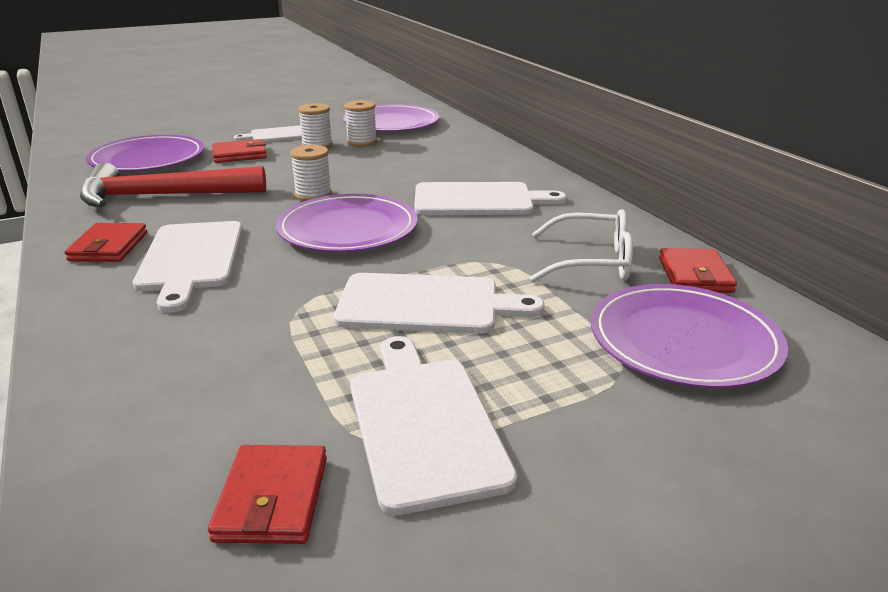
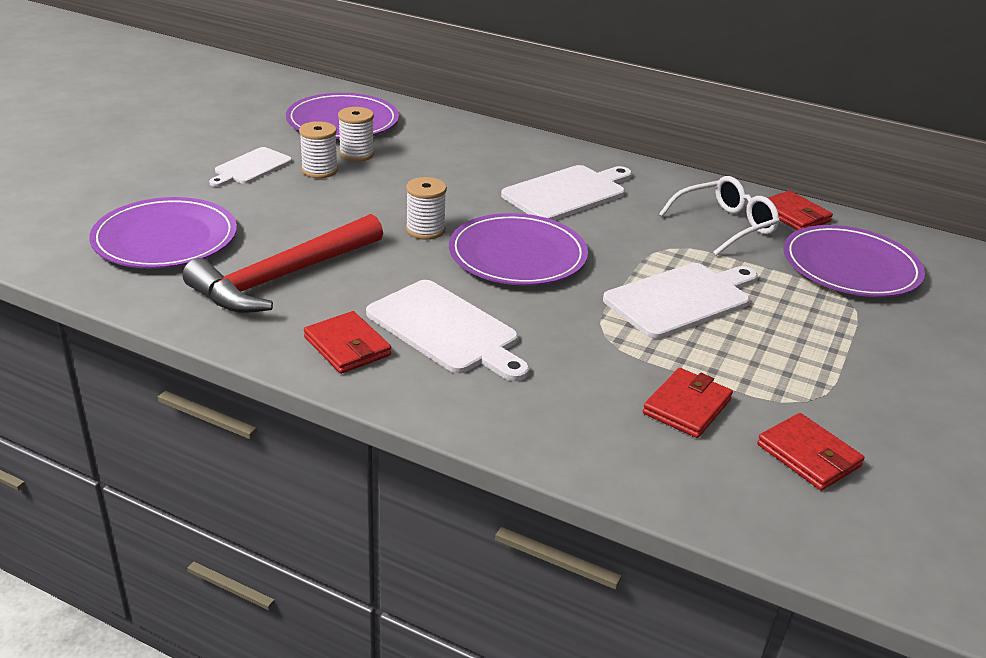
camera: 40 degrees left, 5 degrees up
red wallet [212,139,267,163] -> red wallet moved to [643,368,733,438]
white cutting board [350,336,517,515] -> none

